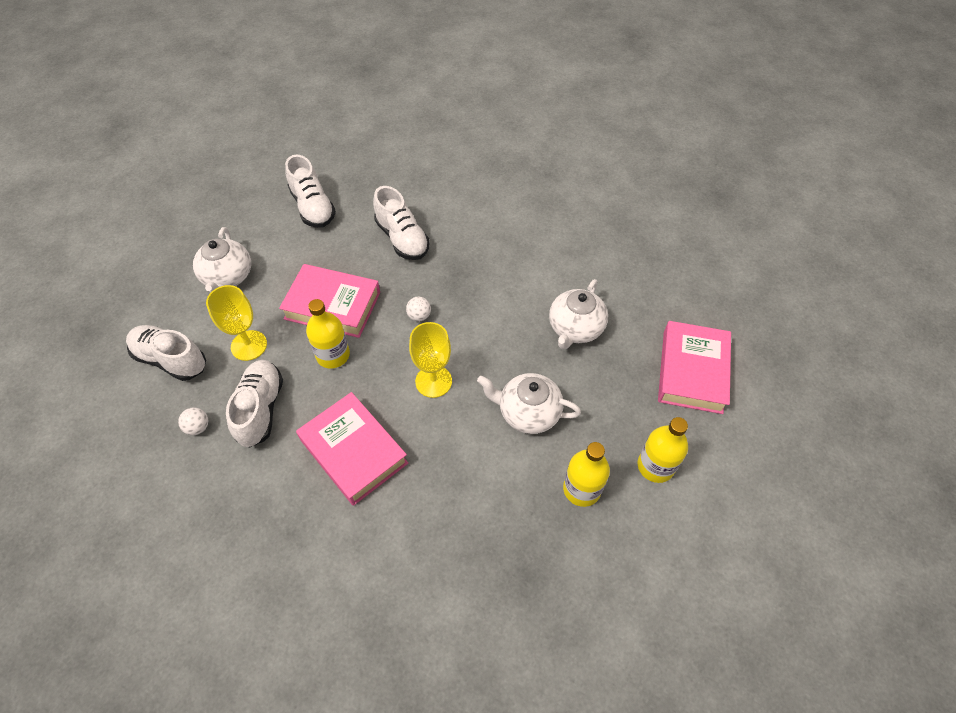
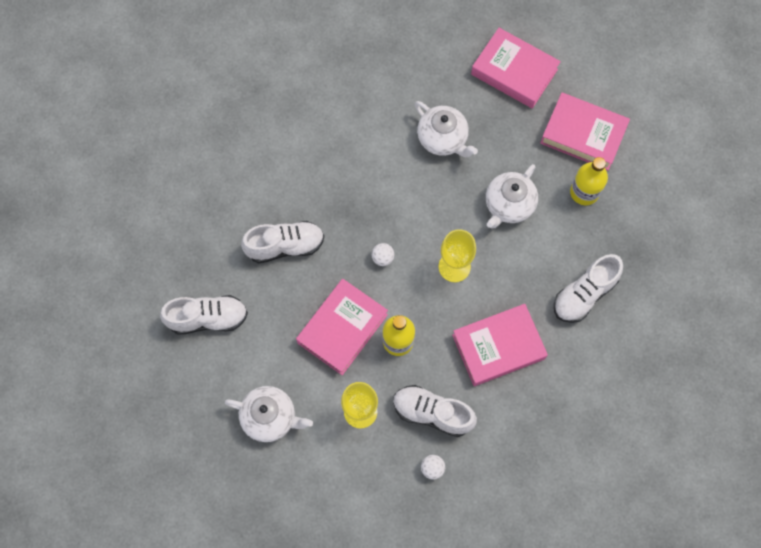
camera: 70 degrees left, 15 degrees up
white shoe [126,325,206,381] -> white shoe moved to [554,254,623,323]
yellow bottle [638,417,688,483] -> pink book [540,93,630,170]

